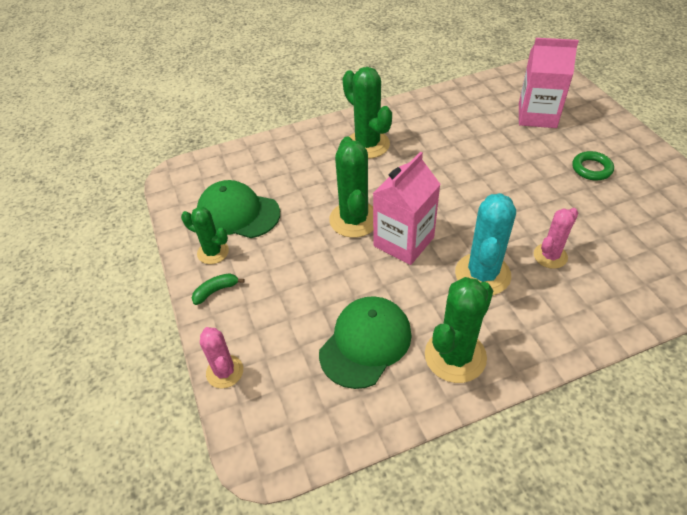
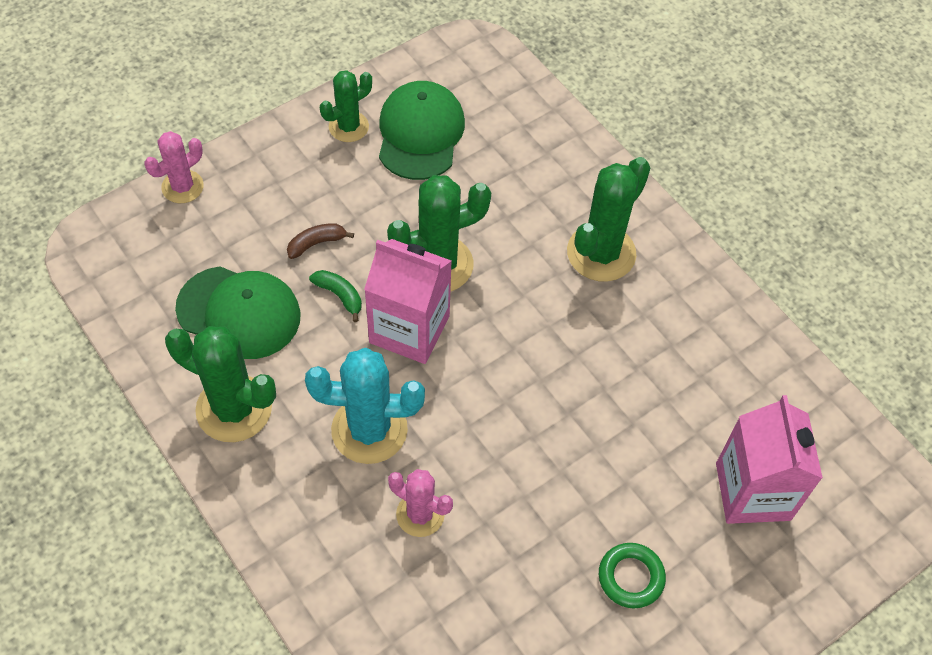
camera: 70 degrees right, 10 degrees up
green cactus [181,207,229,264] -> green cactus turned 45 degrees clockwise [320,70,372,142]
green banana [192,273,245,305] -> green banana moved to [309,270,362,322]
none -> brown banana [287,223,354,259]

